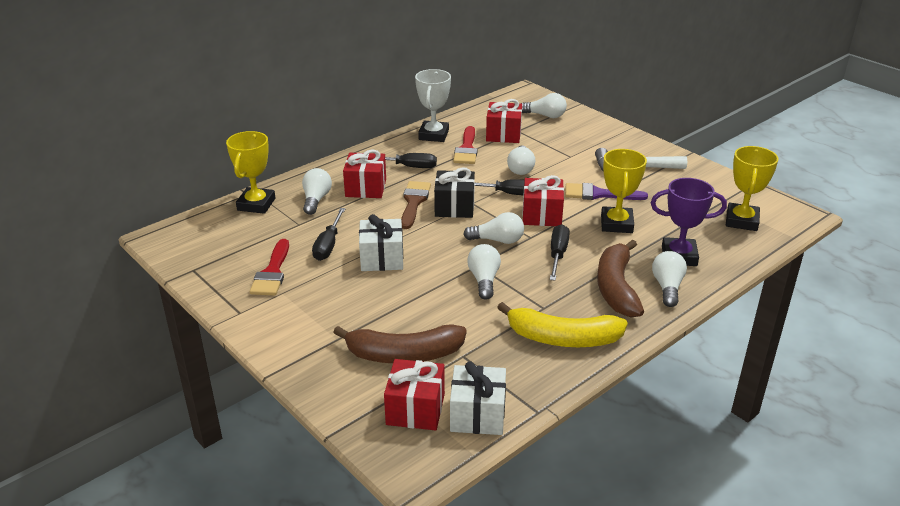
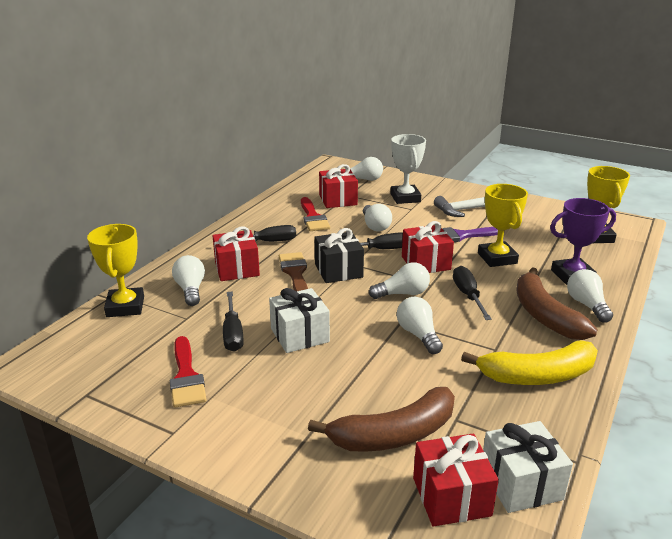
camera: 20 degrees left, 5 degrees down
white trophy [415,69,451,142] -> white trophy moved to [391,134,426,204]

